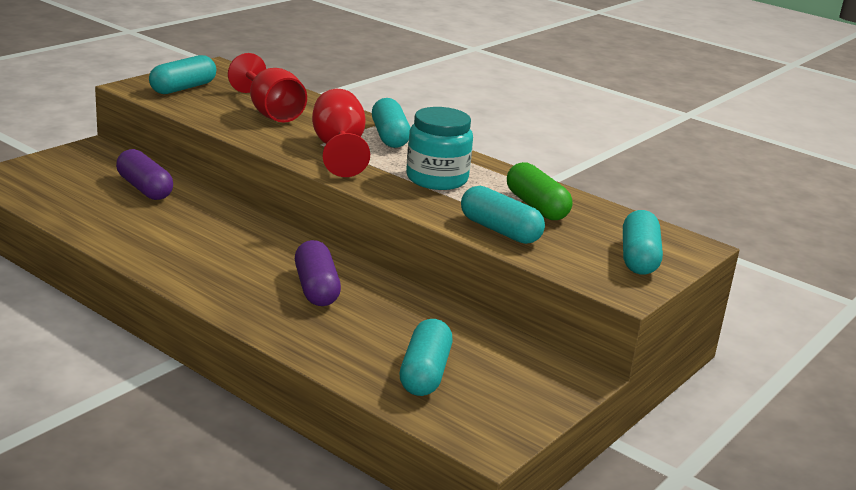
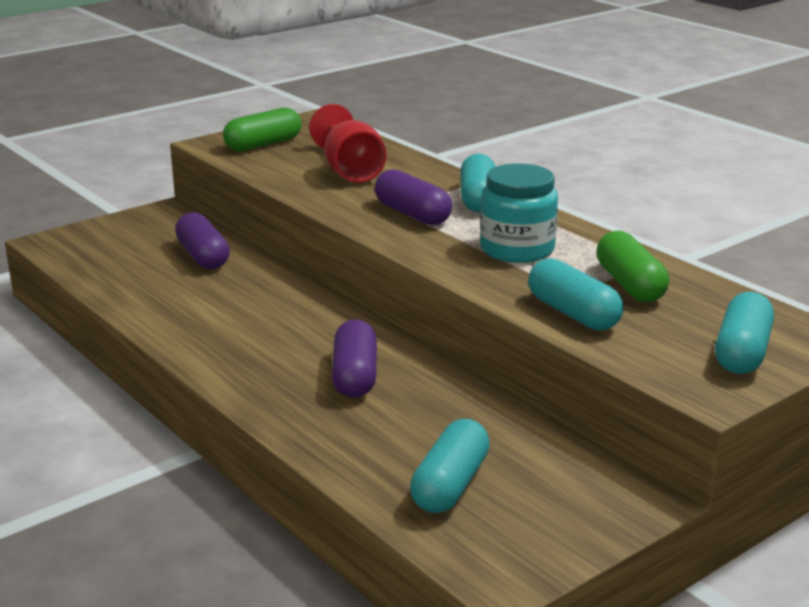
camera: 15 degrees right, 0 degrees up
turquoise capsule [149,55,216,94] -> green capsule [223,108,302,151]
red goblet [312,89,370,177] -> purple capsule [375,169,452,225]

